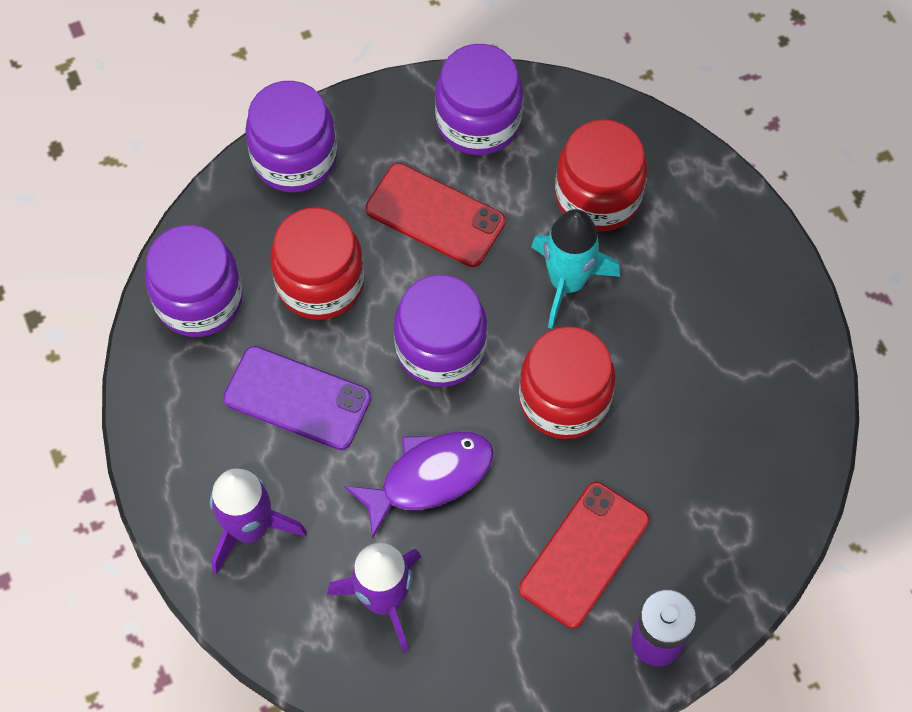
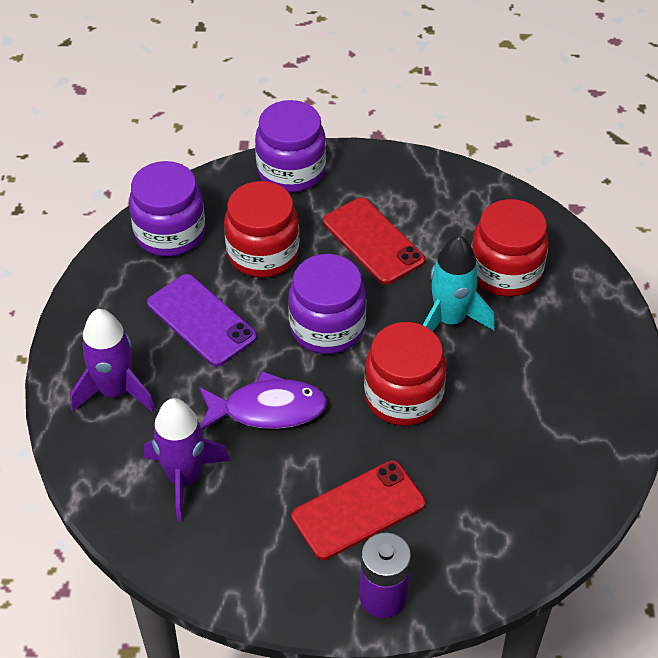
camera: 25 degrees right, 15 degrees down
purple jar [435,44,523,155] -> none

